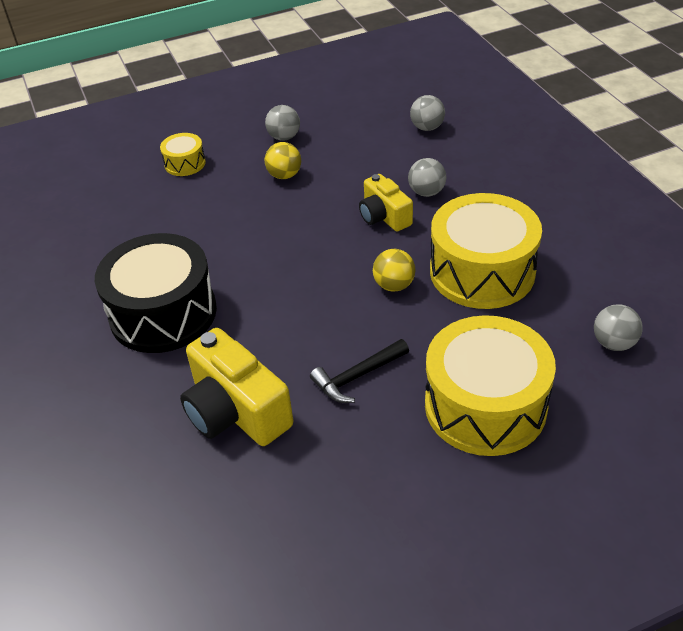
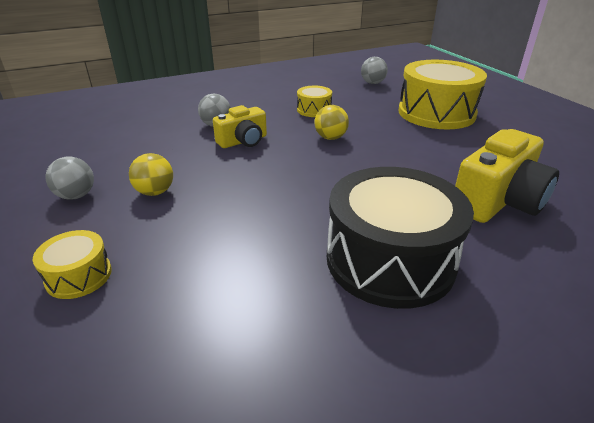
camera: 95 degrees left, 10 degrees down
black hammer [310,339,409,403] -> none
grey ball [410,95,445,131] -> none
yellow drum [430,193,542,309] -> yellow drum [297,86,332,117], size x0.46

